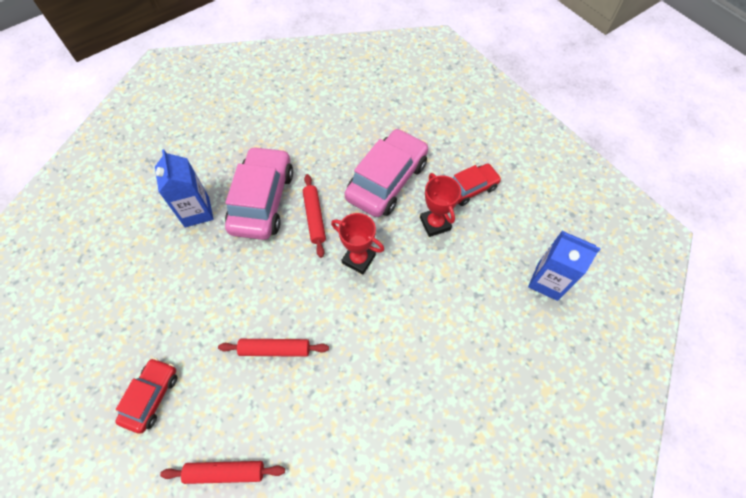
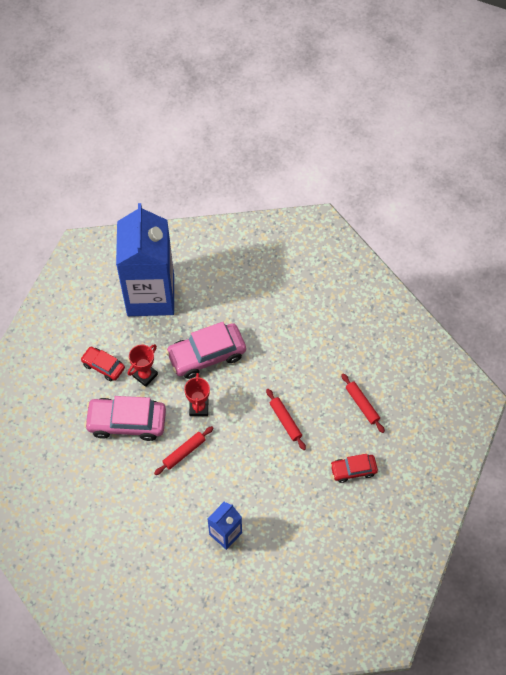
camera: 120 degrees left, 0 degrees up
pink car [225,146,293,240] -> pink car moved to [166,322,246,379]
blue carton [528,231,601,301] -> blue carton [116,203,174,316], size x2.18

